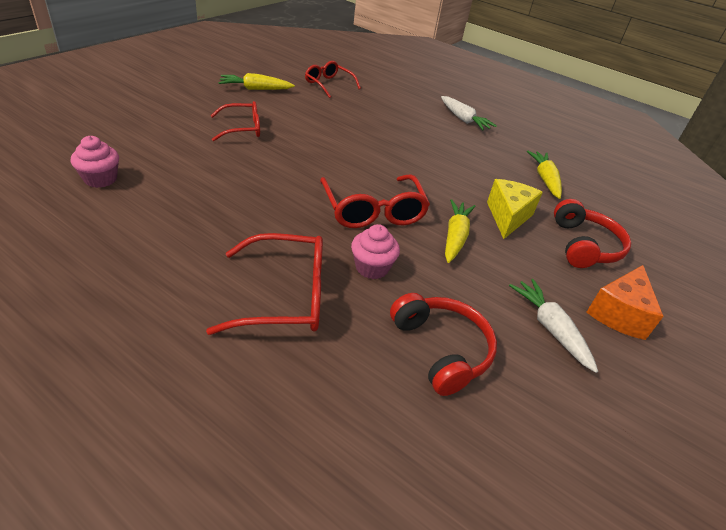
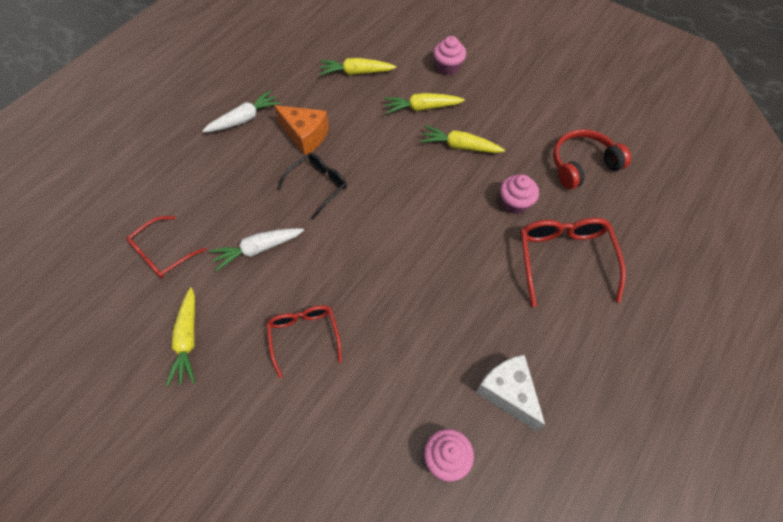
camera: 85 degrees left, 20 degrees up
red glasses [320,174,430,228] -> none
yellow cheese [487,179,543,239] -> yellow carrot [384,93,465,114]
white carrot [509,279,598,373] -> white carrot moved to [209,228,304,271]
red headphones [554,199,631,268] -> pink cupcake [433,36,466,75]
orange cheese [586,265,664,340] -> orange cheese moved to [274,105,329,156]
none -> black glasses [277,153,347,219]
none -> white cheese [476,355,545,431]

